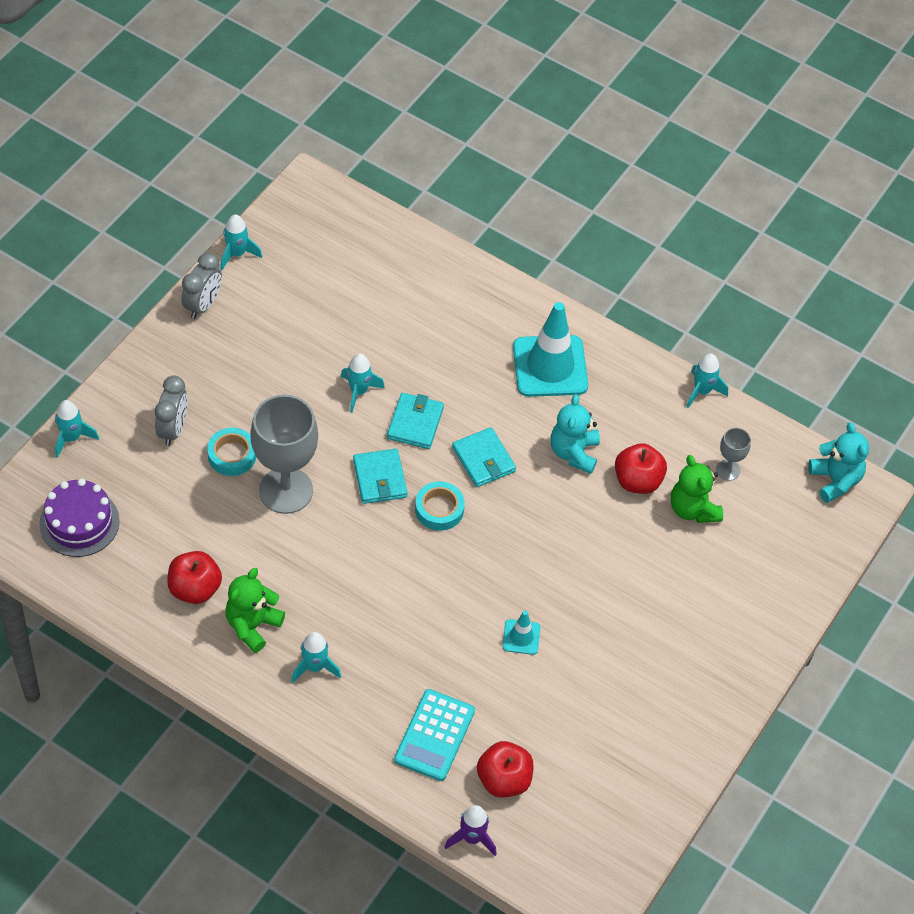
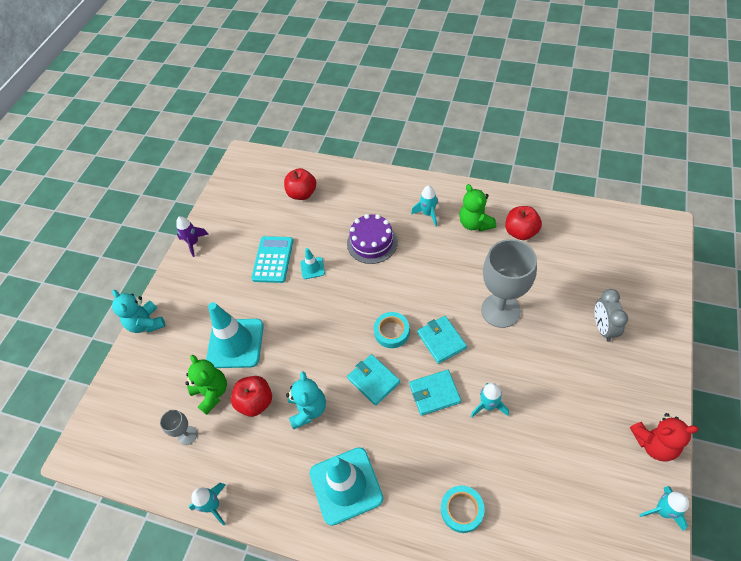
camera: 175 degrees right, 0 degrees up
purple cake [39,478,120,557] -> purple cake moved to [347,214,398,264]
turquoise rocket [55,400,99,458] -> none
grey clock [181,253,222,319] -> red teddy bear [630,413,699,462]
turquoise tape [207,428,256,476] -> turquoise tape moved to [441,485,485,533]
green teddy bear [225,568,285,653] -> green teddy bear turned 135 degrees clockwise [459,184,496,231]
turquoise wallet [387,393,444,449] -> turquoise wallet turned 75 degrees clockwise [409,370,461,416]
turquoise calculator [394,689,475,781] -> turquoise calculator moved to [251,236,293,283]
purple rocket [445,805,497,856] -> purple rocket moved to [176,216,209,257]
turquoise teddy bear [808,422,869,503] -> turquoise teddy bear moved to [112,290,165,333]
none -> turquoise traffic cone [206,302,264,368]

